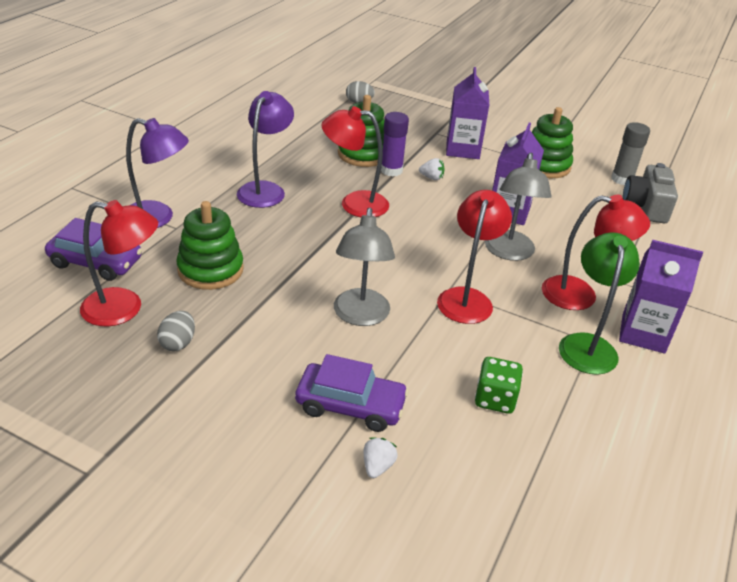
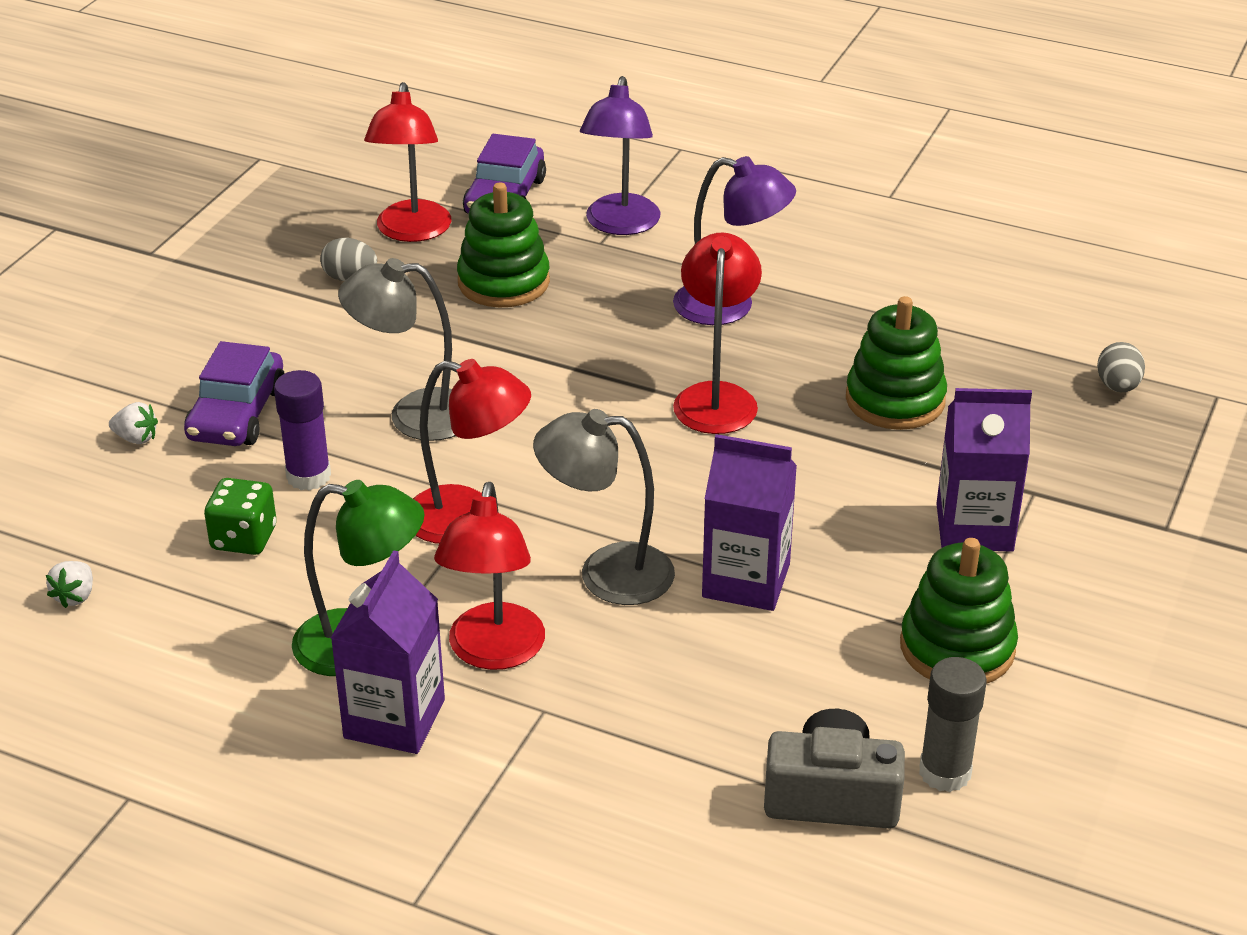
camera: 90 degrees right, 0 degrees up
purple glue stick [381,112,409,176] -> purple glue stick moved to [274,370,331,491]
white strawberry [419,158,445,180] -> white strawberry moved to [46,561,93,608]

